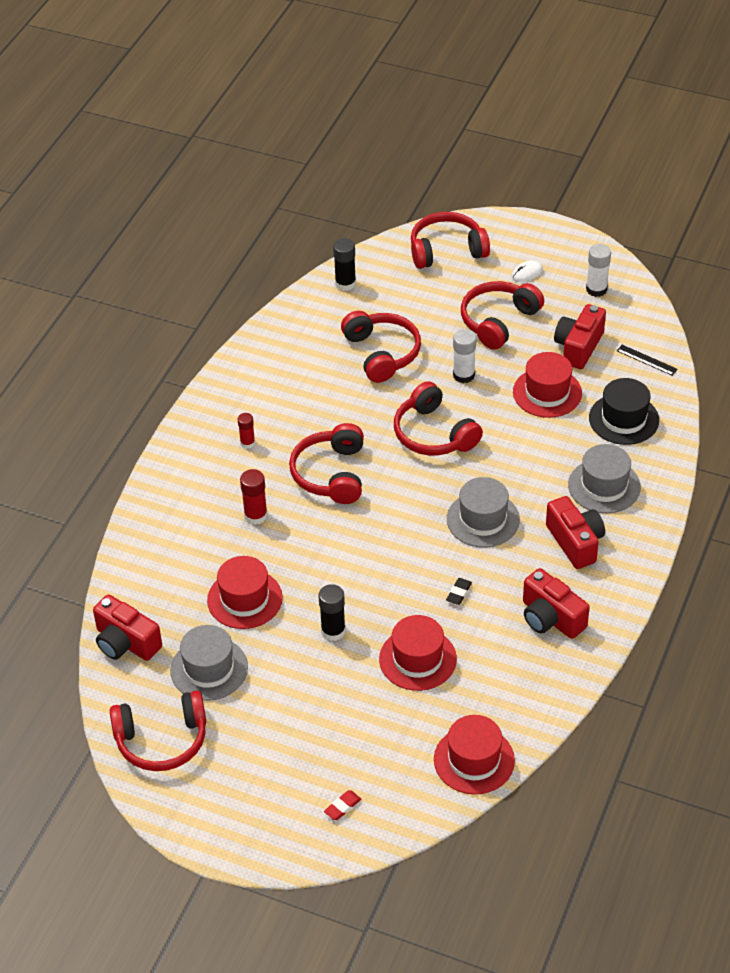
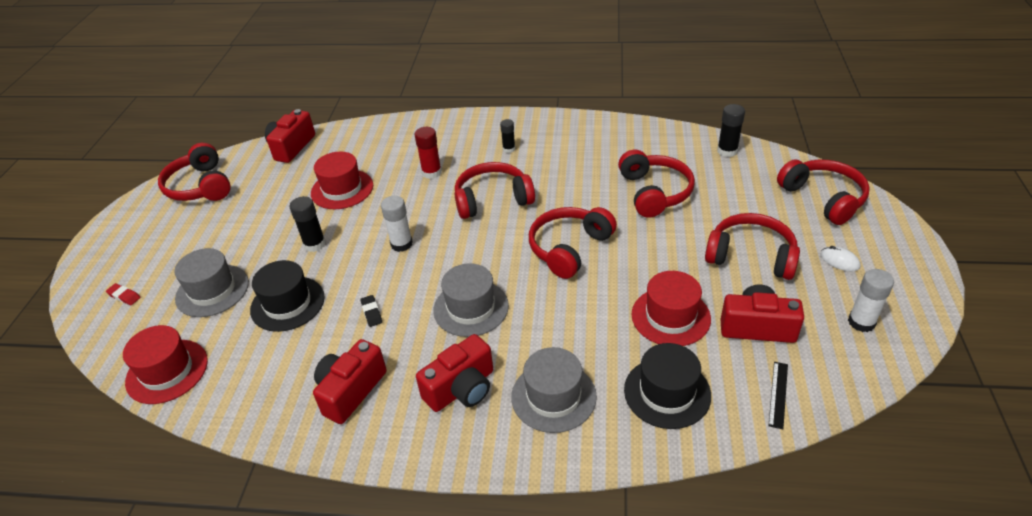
camera: 75 degrees right, 5 degrees down
grey hat [170,625,248,701] -> grey hat moved to [174,248,249,317]
red glue stick [238,413,255,449] -> black glue stick [500,119,515,153]
red headphones [341,311,421,383] -> red headphones turned 60 degrees counterclockwise [618,150,695,218]
red hat [379,615,457,691] -> black hat [250,260,325,332]
black eraser [446,578,472,605] -> black eraser turned 60 degrees clockwise [360,295,382,327]
white glue stick [453,329,476,383] -> white glue stick moved to [381,196,413,252]

